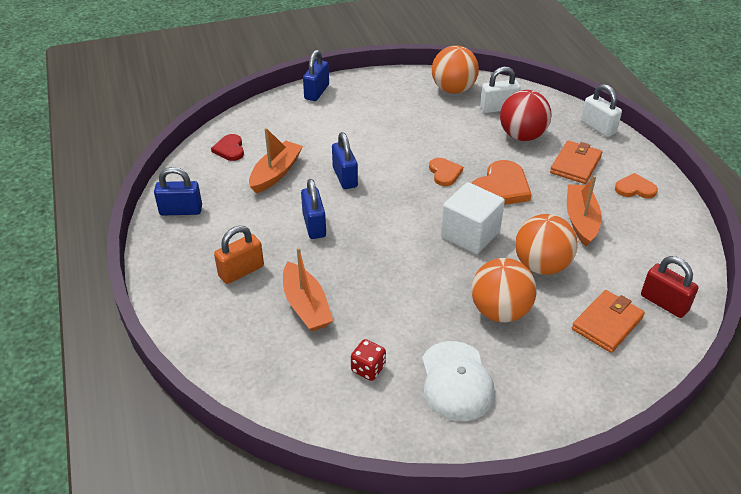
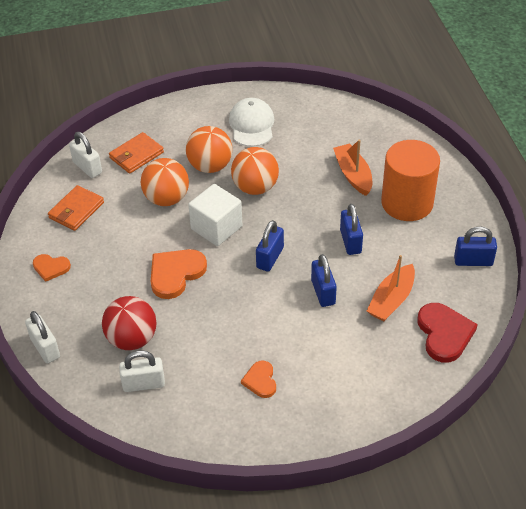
camera: 175 degrees left, 5 degrees up
red heart [211,134,244,161] -> red heart [417,303,478,363], size x1.70
orange padlock [214,226,264,284] -> orange cylinder [381,140,440,221]
blue padlock [303,50,329,101] -> blue padlock moved to [256,220,284,272]
red dice [351,339,386,381] -> none
orange heart [429,158,463,186] -> orange heart moved to [241,361,276,398]
orange ball [432,46,479,94] -> orange ball moved to [231,147,279,195]
orange wallet [550,141,602,184] -> orange wallet moved to [48,185,104,231]
orange boat [567,175,602,246] -> none
red padlock [641,256,699,318] -> white padlock [69,132,102,178]

